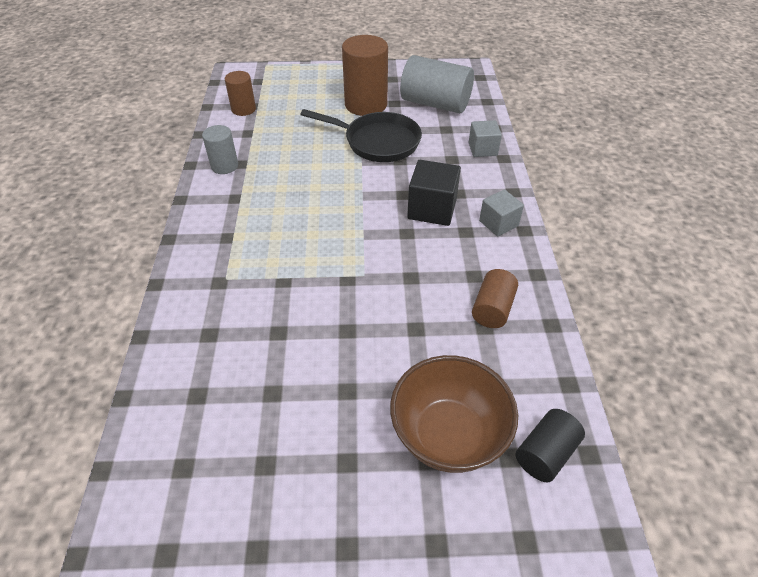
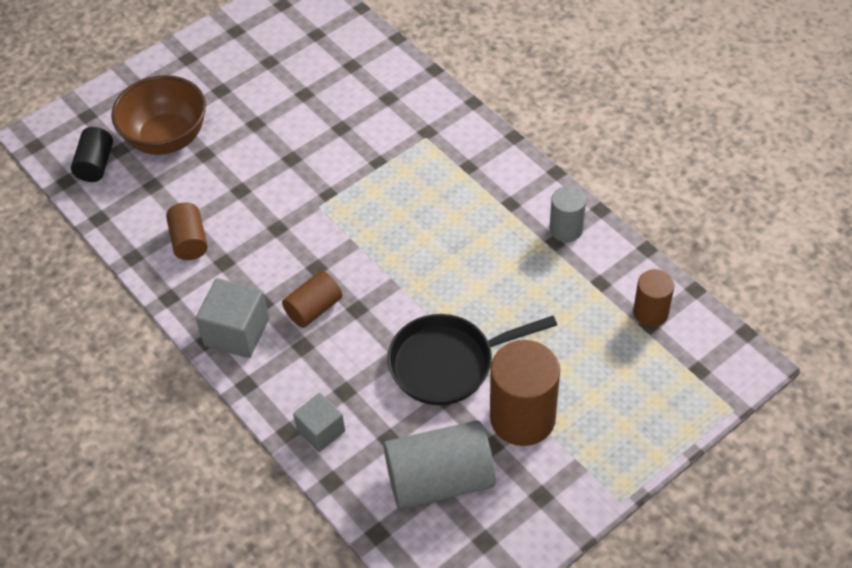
camera: 145 degrees right, 5 degrees up
black cube [407,160,461,226] -> brown cylinder [282,271,342,328]
grey cube [479,189,524,237] -> grey cube [195,278,269,358], size x1.52

